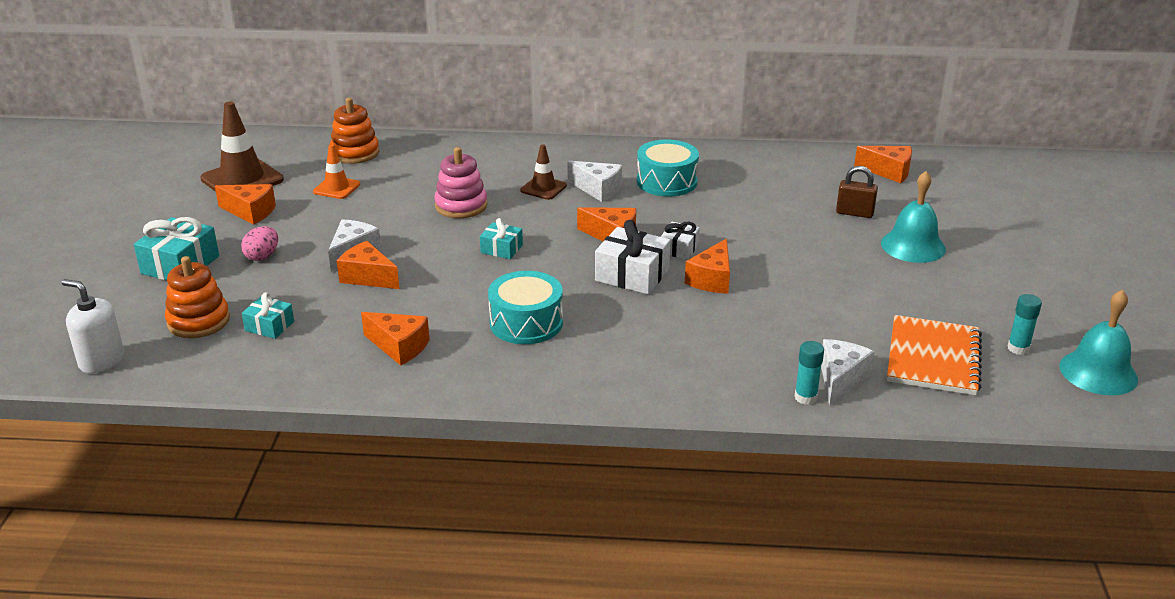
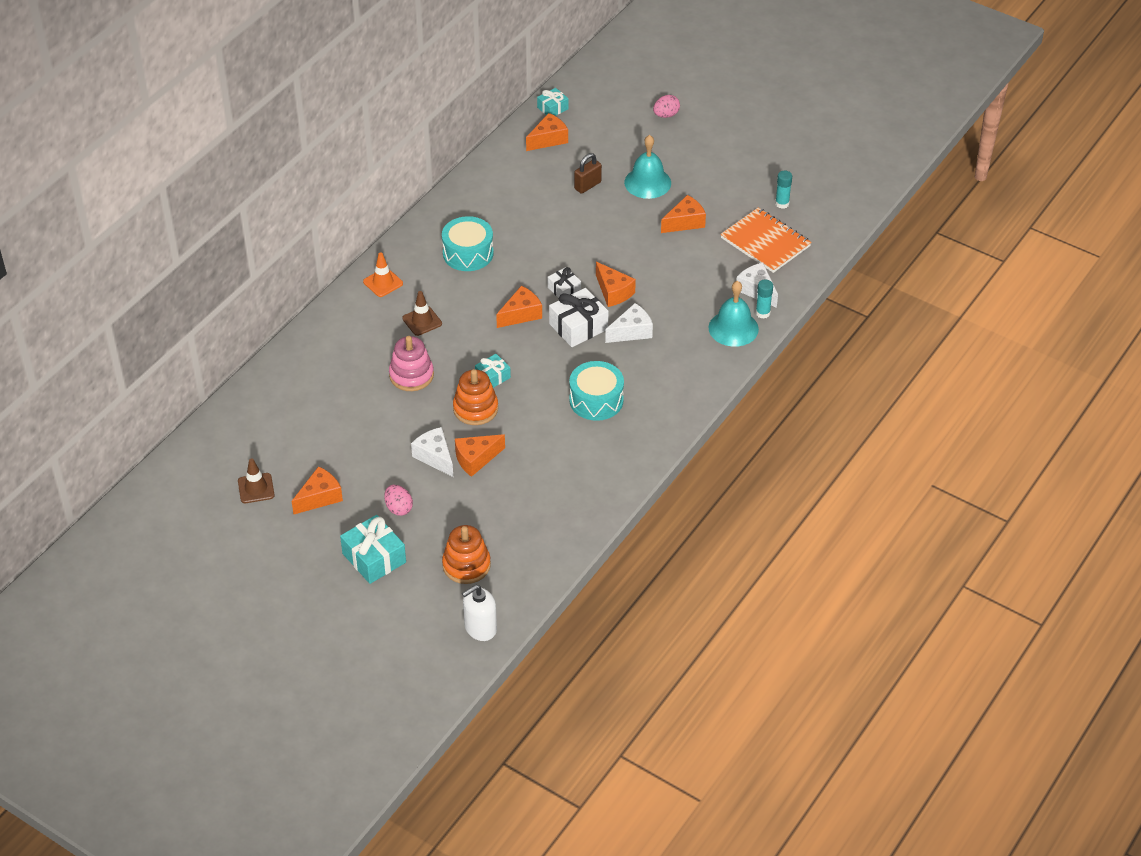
camera: 60 degrees left, 15 degrees up
brown traffic cone [200,101,284,192] -> brown traffic cone [238,458,275,503], size x0.57
turquoise gift [242,292,294,339] -> turquoise gift moved to [537,88,569,116]
orange traffic cone [313,144,360,199] -> orange traffic cone moved to [363,253,403,297]
orange stacking toy [330,98,379,164] -> orange stacking toy moved to [453,369,498,425]
orange cheese [361,312,430,365] -> orange cheese moved to [661,195,706,233]
white cheese [567,161,622,202] -> white cheese moved to [605,303,653,343]
turquoise bell [1059,289,1138,395] -> turquoise bell moved to [709,281,759,347]
none -> pink egg [653,95,680,118]

